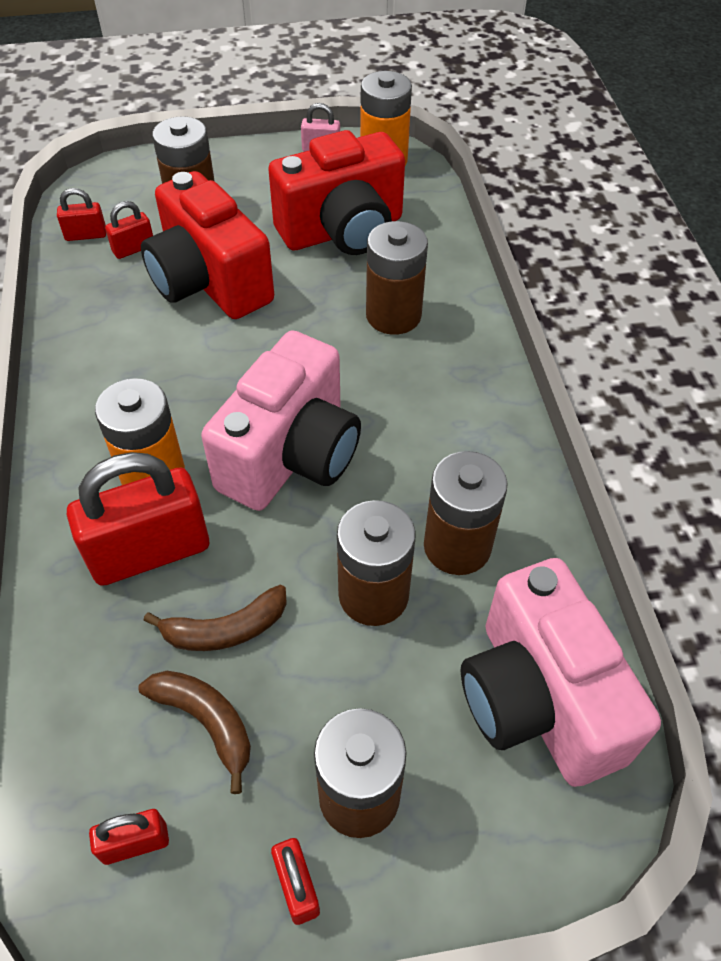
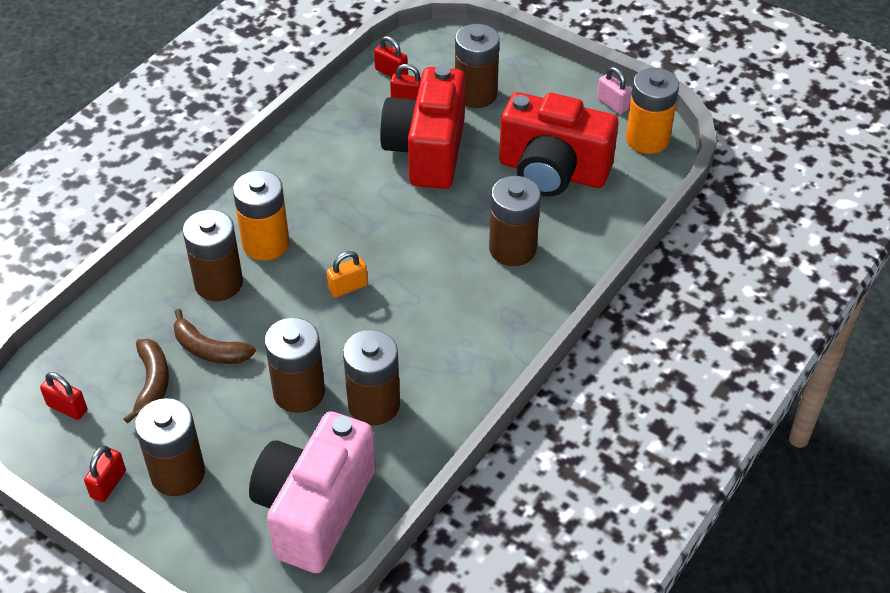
camera: 45 degrees right, 5 degrees down
red padlock [67,452,209,586] -> brown battery [183,210,243,301]
pink camera [201,330,361,511] -> orange padlock [326,251,368,298]

